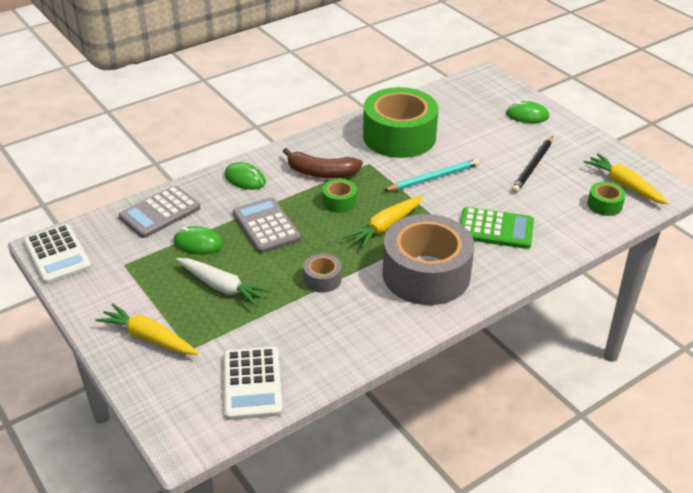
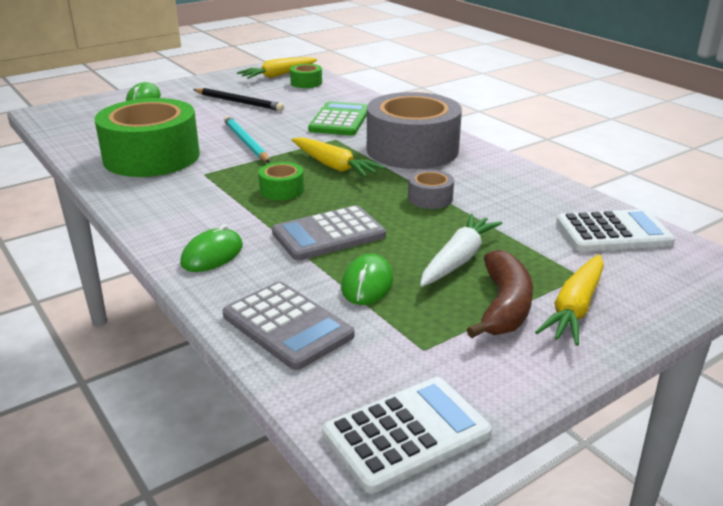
camera: 90 degrees left, 10 degrees down
brown banana [283,148,363,178] -> brown banana moved to [467,250,533,338]

